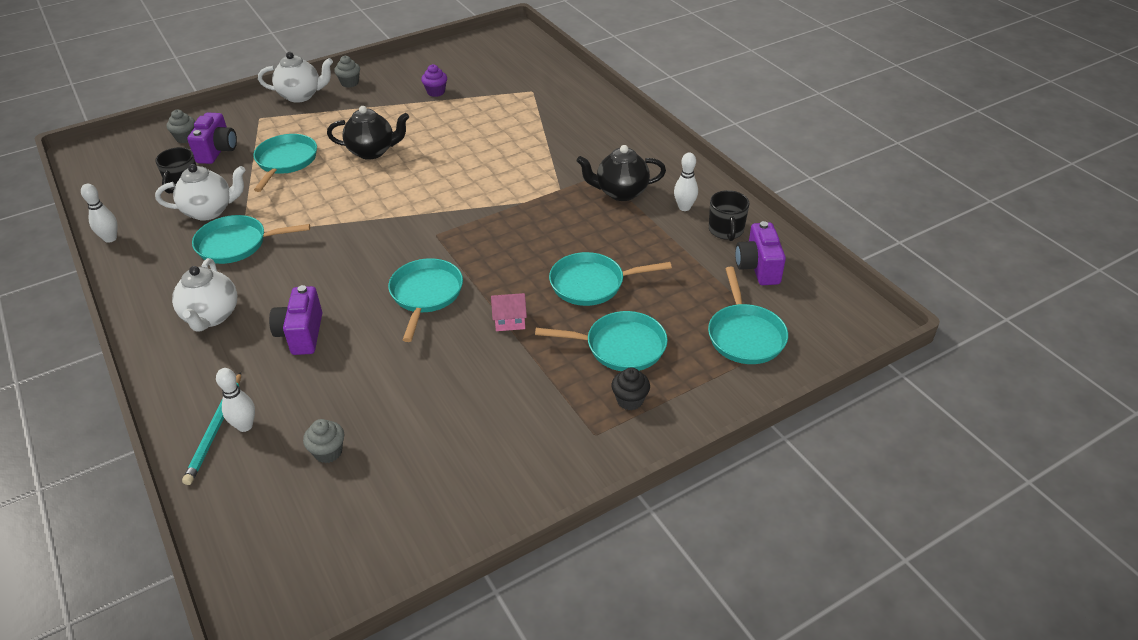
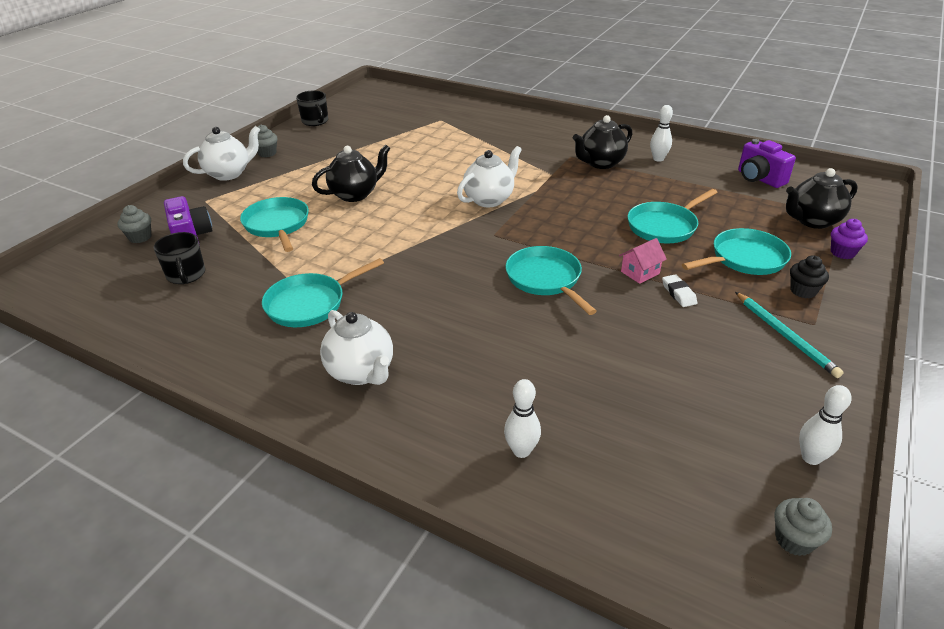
camera: 30 degrees left, 5 degrees down
white bowling pin [81,184,117,243] -> white bowling pin moved to [799,385,852,465]
white teapot [155,164,246,221] -> white teapot moved to [457,146,522,207]
turquoise pencil [182,372,241,485] -> turquoise pencil moved to [735,292,844,378]
purple camera [269,285,322,355] -> none
grey cupcake [303,419,345,463] -> grey cupcake moved to [774,498,832,556]
purple cupcake [421,64,447,97] -> purple cupcake moved to [831,219,868,259]
turquoise pan [708,267,788,364] -> black teapot [786,168,858,229]
black mug [709,190,750,241] -> black mug moved to [296,90,328,126]
none -> white eraser [662,274,697,307]

